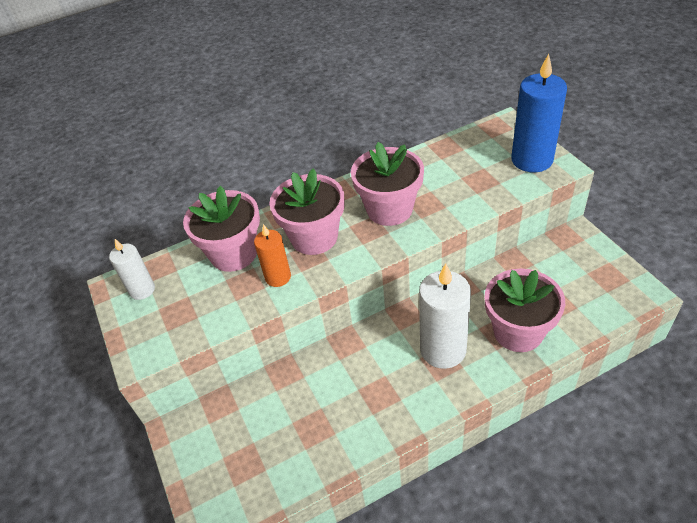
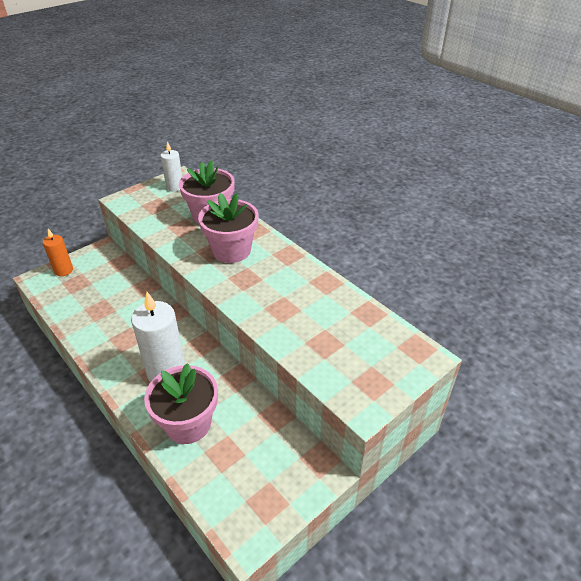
camera: 70 degrees right, 5 degrees down
orange candle [254,224,291,287] -> orange candle moved to [43,229,73,276]
pink flower pot [351,142,424,226] -> none
blue candle [511,54,567,172] -> none

